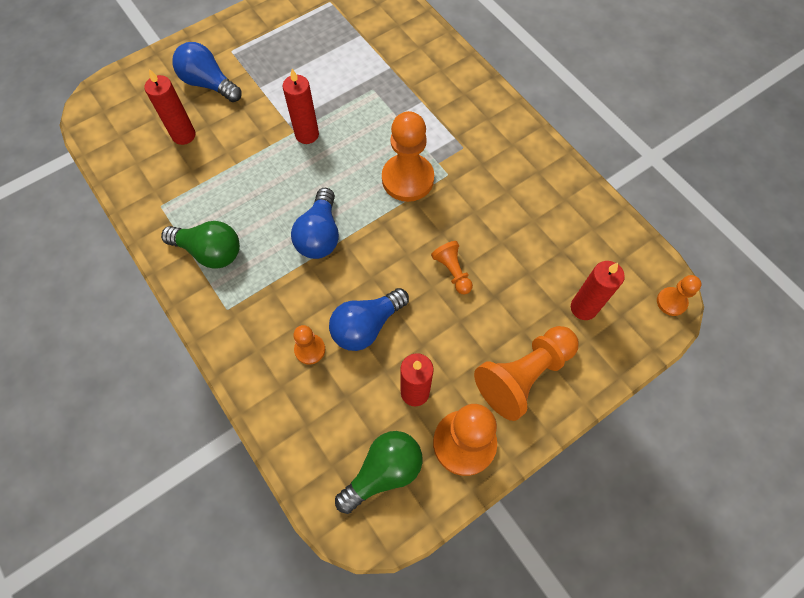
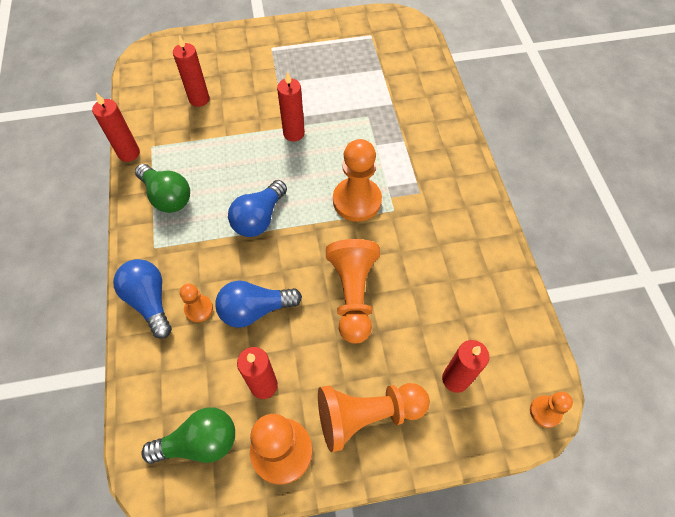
camera: 25 degrees right, 5 degrees down
blue light bulb [172,42,242,102] -> blue light bulb moved to [113,259,172,339]
orange pawn [431,241,473,294] -> orange pawn [326,239,380,344], size x1.93
none -> red candle [92,93,140,162]

